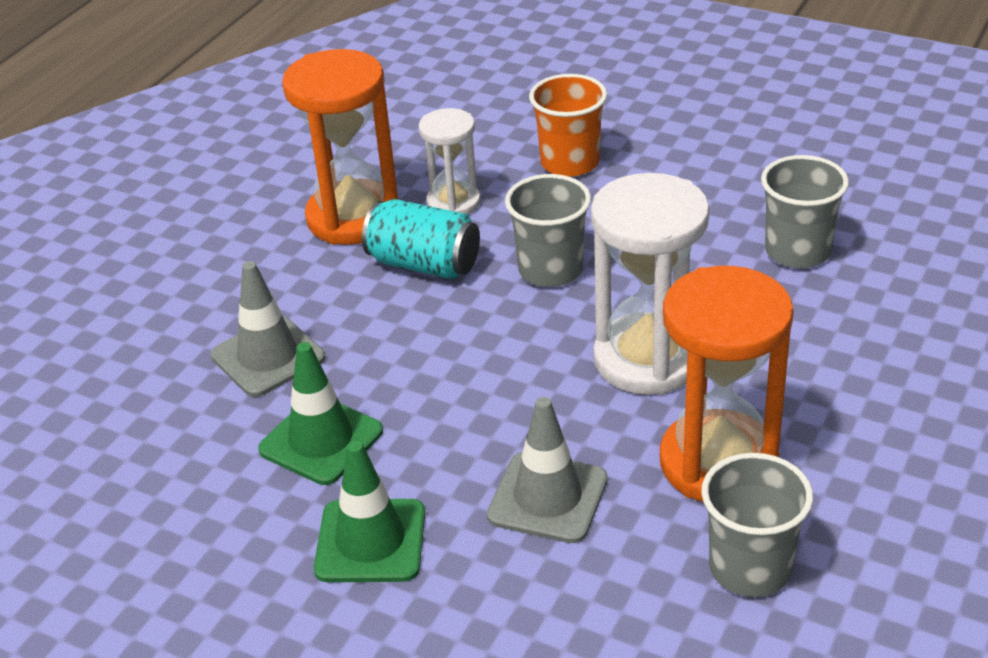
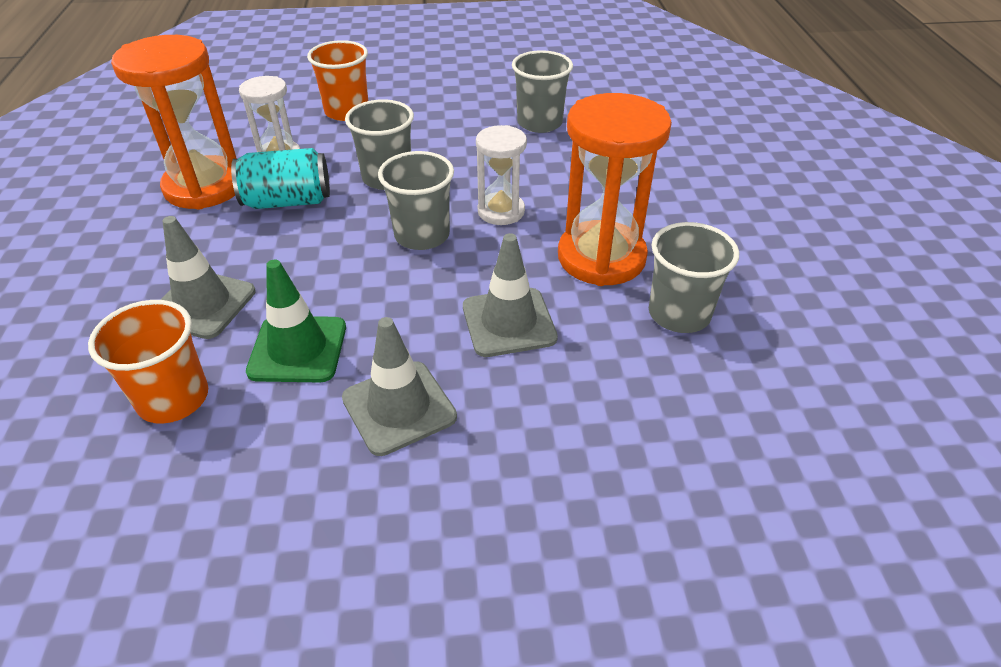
camera: 35 degrees left, 5 degrees up
green traffic cone [314,441,425,582] -> grey traffic cone [342,317,457,456]
white hourglass [591,173,710,395] -> white hourglass [476,125,527,225], size x0.58
none -> orange cup [88,300,208,424]
none -> grey cup [378,151,454,250]

